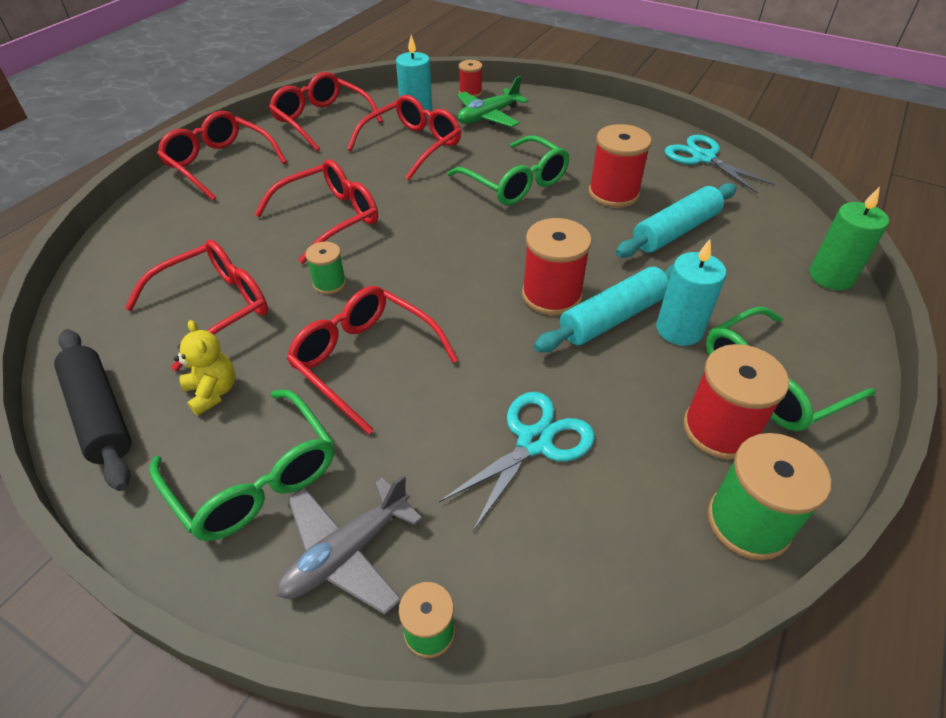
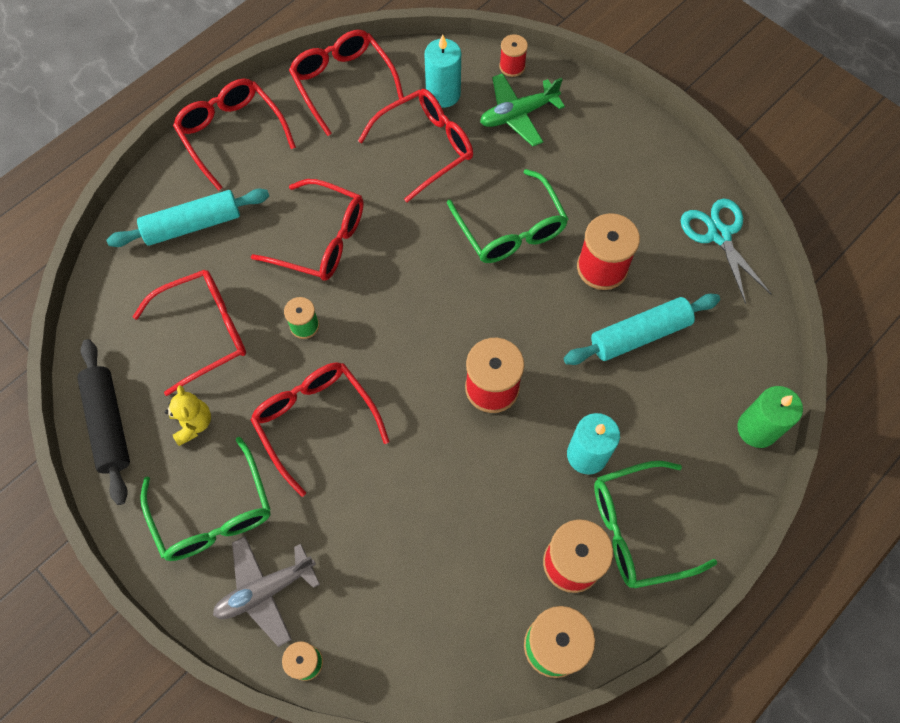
camera: 15 degrees right, 20 degrees up
red glasses [254,159,378,264] -> red glasses turned 45 degrees clockwise [251,179,364,281]
turquoise scissors [439,392,595,531] -> none
turquoise rolling pin [534,263,674,352] -> turquoise rolling pin moved to [107,189,269,247]

